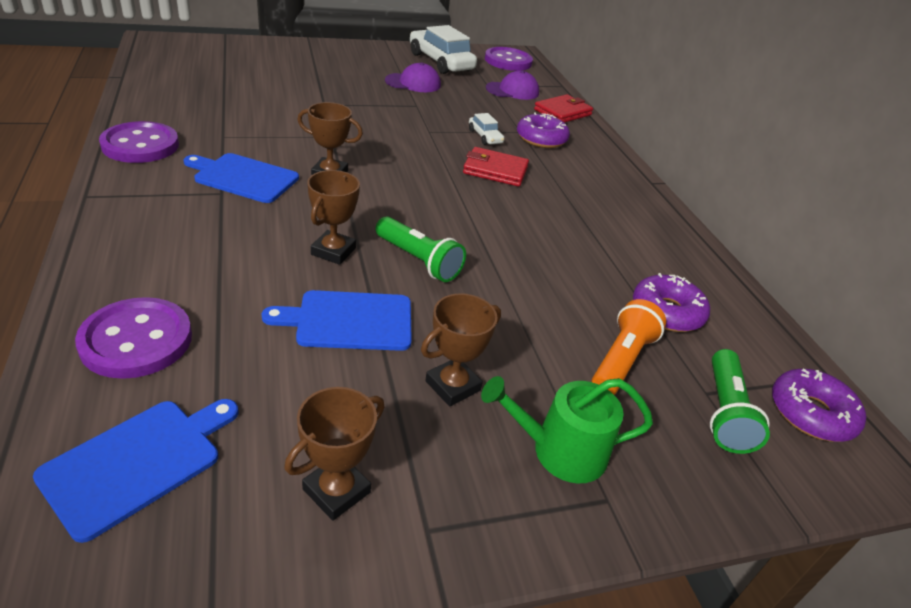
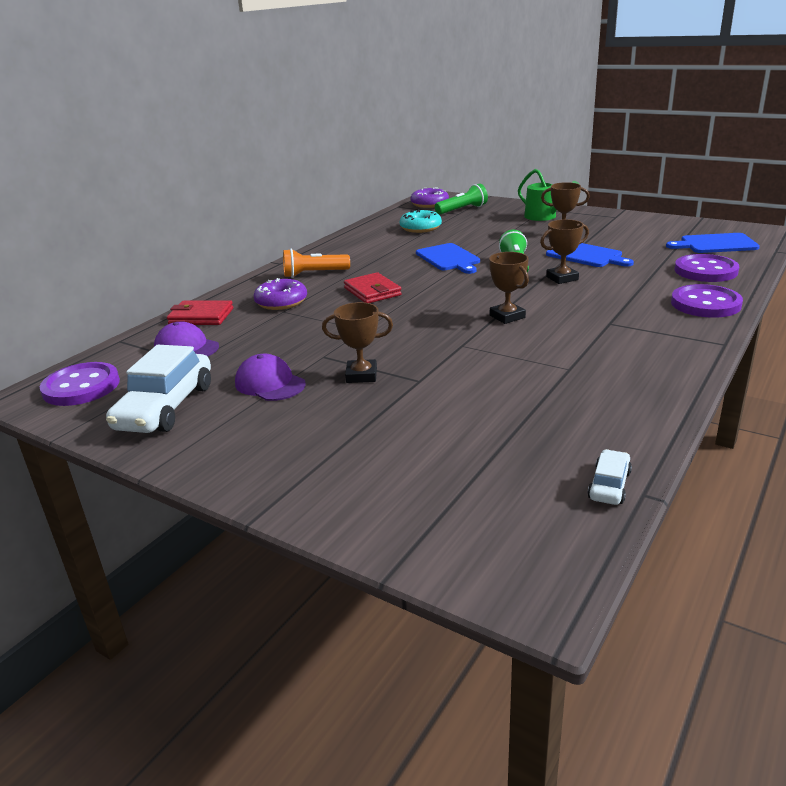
camera: 125 degrees left, 10 degrees down
purple button [99,121,179,163] -> purple button moved to [671,284,743,318]
blue cutting board [184,153,299,203] -> blue cutting board moved to [416,243,480,274]
brown trophy [284,387,385,521] -> brown trophy moved to [322,302,393,383]
white car [469,113,504,145] -> white car moved to [588,449,632,505]
orange flashlight [591,299,666,395] -> orange flashlight moved to [283,249,350,278]
purple donut [633,273,710,332] -> turquoise donut [400,209,442,233]

